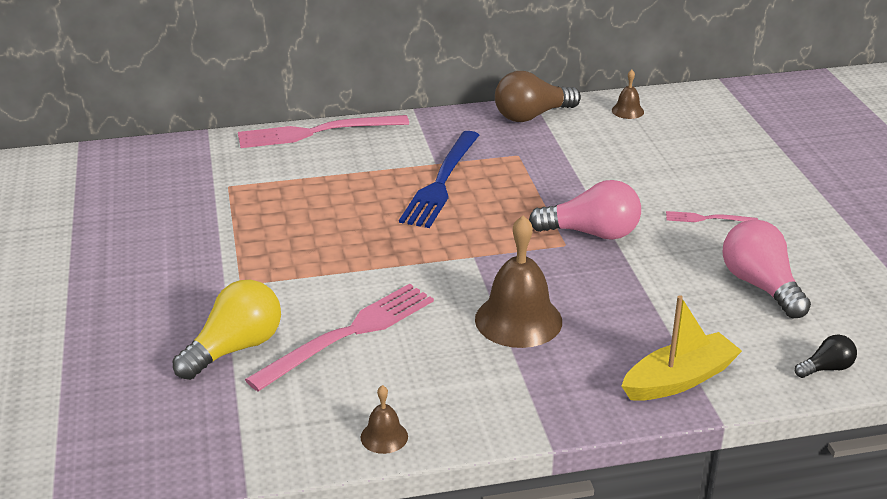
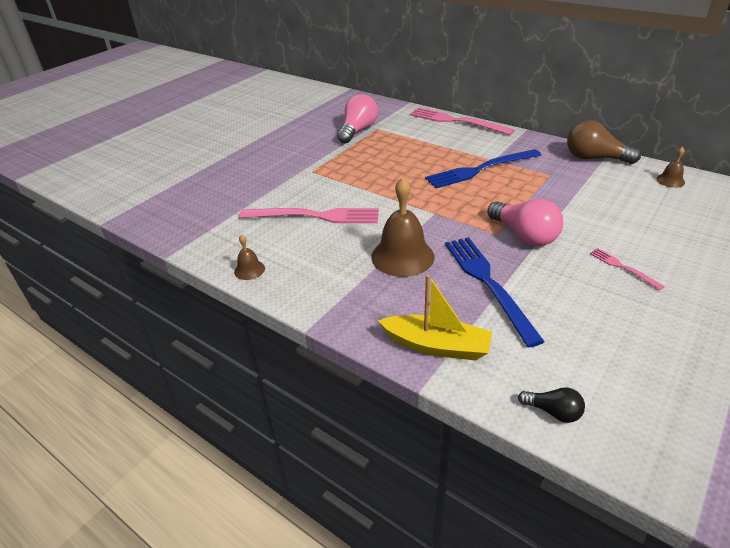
camera: 50 degrees right, 5 degrees up
yellow light bulb [173,280,281,380] -> none
pink light bulb [723,220,811,318] -> pink light bulb moved to [337,94,378,144]
none -> blue fork [445,237,545,347]

